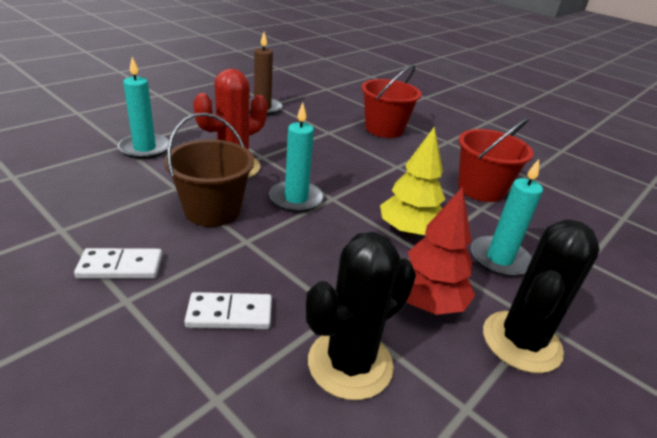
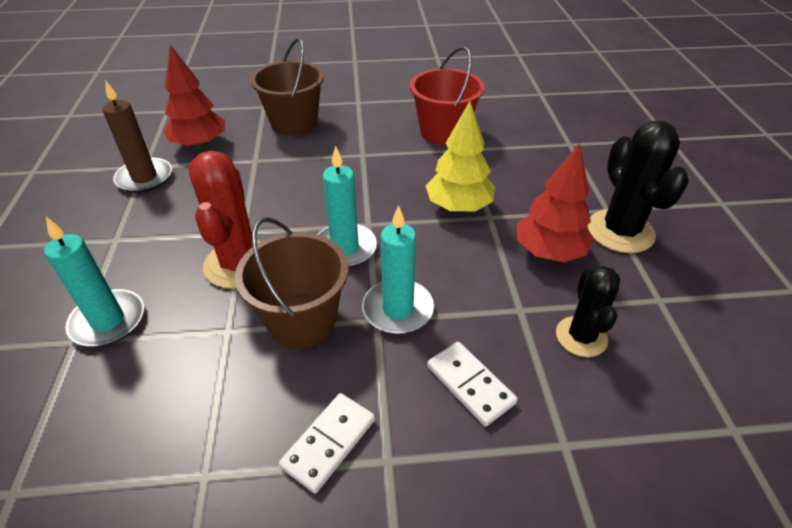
camera: 45 degrees left, 10 degrees up
white domino [184,292,272,329] -> white domino turned 75 degrees counterclockwise [427,342,518,426]
black cactus [306,232,416,400] -> black cactus [556,266,621,357], size x0.65
red bucket [361,65,422,138] -> brown bucket [250,38,324,136]
turquoise candle [471,159,543,277] -> turquoise candle moved to [362,205,434,334]
none -> red tree [163,45,225,149]

